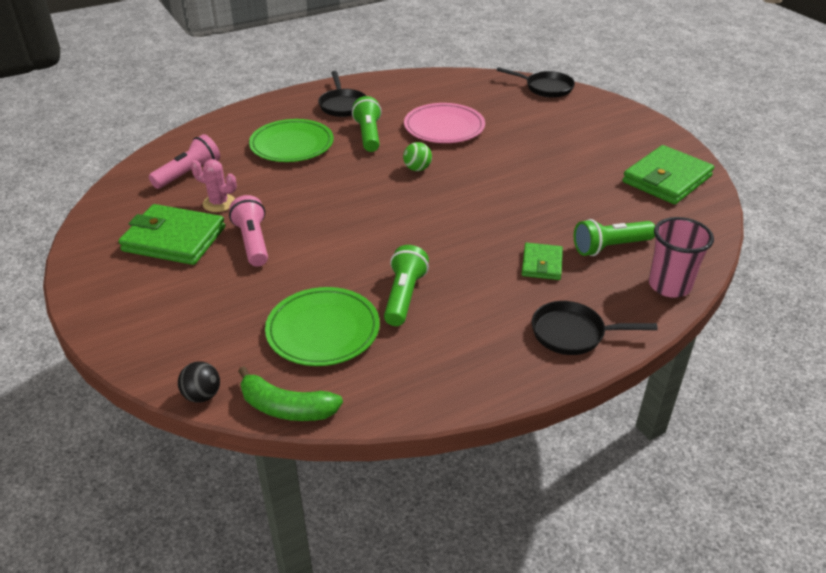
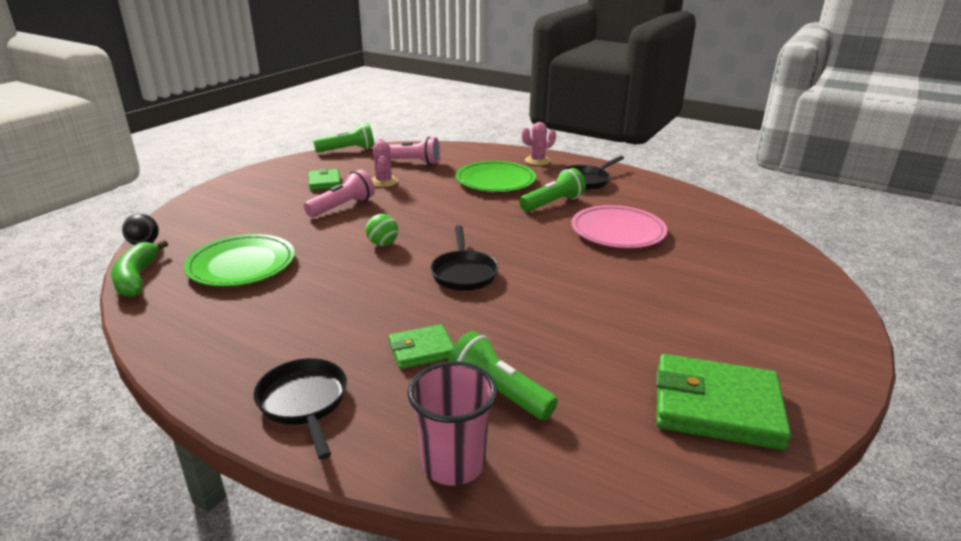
camera: 60 degrees right, 10 degrees down
green wallet [119,204,225,265] -> green wallet [309,168,341,190], size x0.55
green flashlight [384,245,429,326] -> green flashlight moved to [313,123,374,153]
green ball [403,142,432,171] -> green ball moved to [366,214,398,246]
black pan [497,67,575,98] -> black pan moved to [430,225,499,291]
none -> pink cactus [522,122,556,165]

